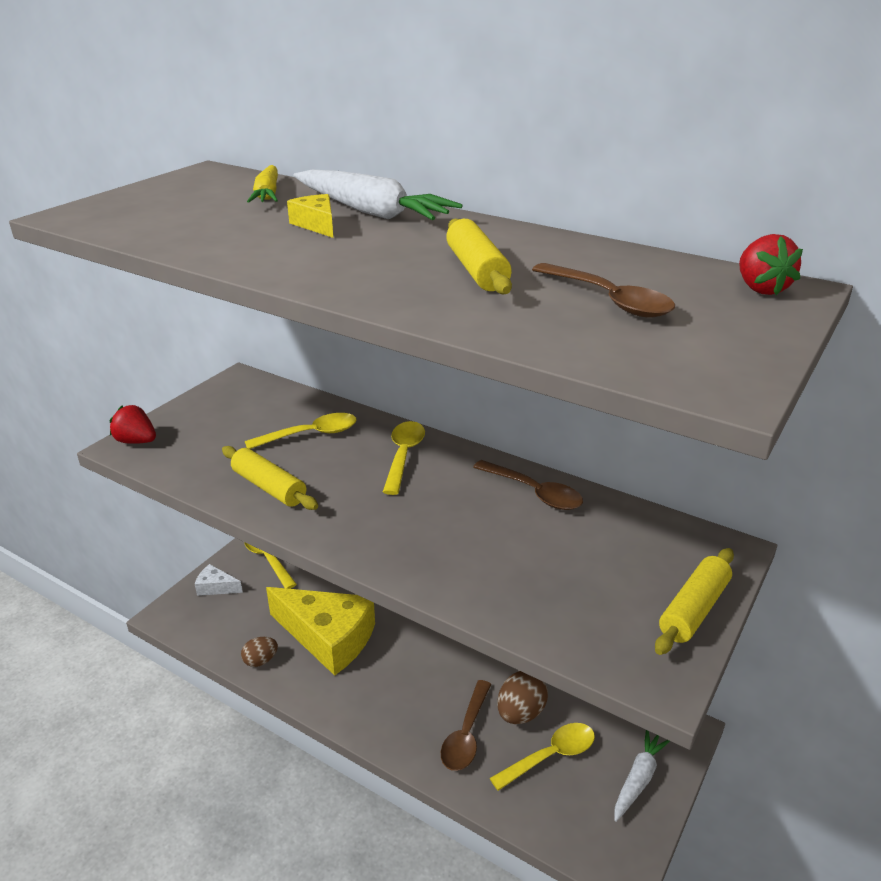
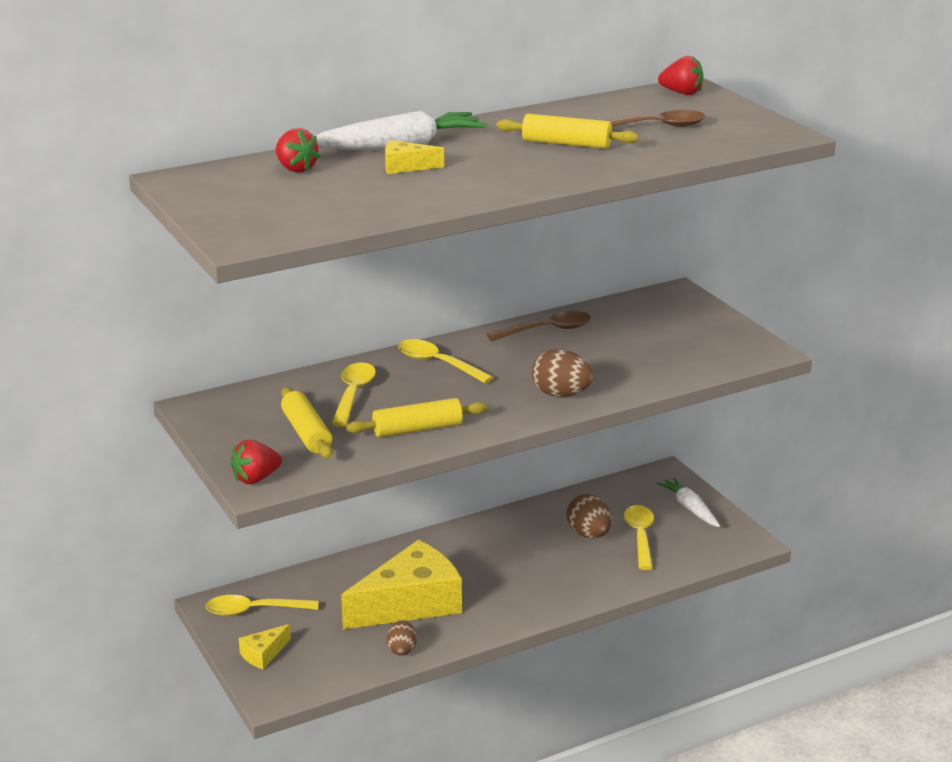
camera: 60 degrees left, 5 degrees down
white cheese [195,564,243,596] -> yellow cheese [239,624,291,669]
yellow carrot [247,165,278,203] -> red strawberry [276,128,320,173]
brown spoon [441,680,491,771] -> none
yellow rolling pin [655,548,734,655] -> yellow rolling pin moved to [281,387,333,459]
none -> brown egg [532,349,593,397]

